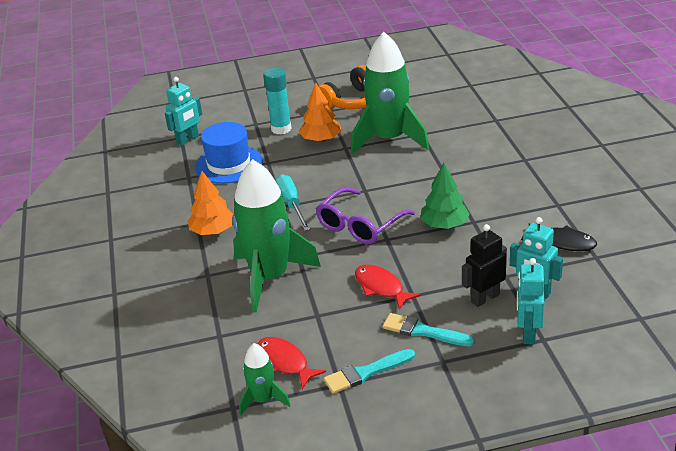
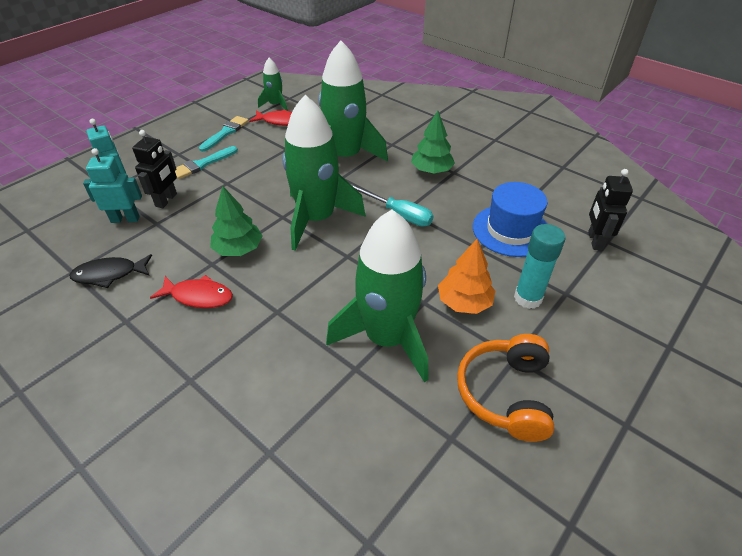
camera: 140 degrees right, 10 degrees up
turquoise robot [165,77,202,146] -> black robot [588,169,633,250]
orange tree [188,171,234,235] -> green tree [411,111,455,173]
purple glasses [316,187,415,244] -> green rocket [282,95,366,251]
red fish [355,265,421,310] -> red fish moved to [150,275,233,308]
turquoise brush [383,313,475,346] -> turquoise brush turned 150 degrees clockwise [175,146,238,179]

